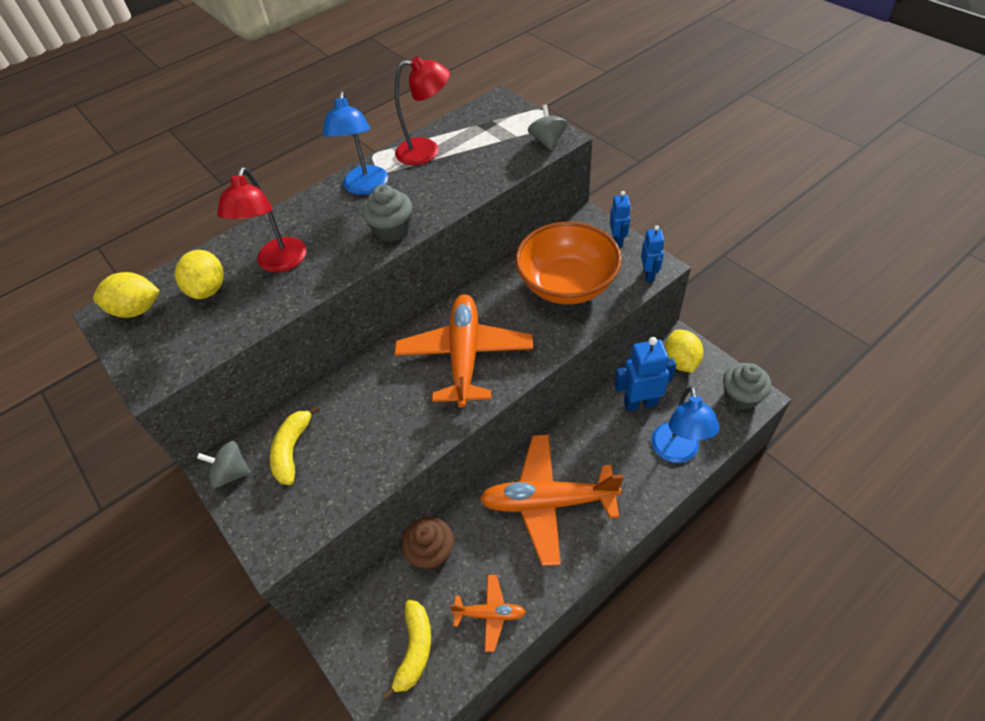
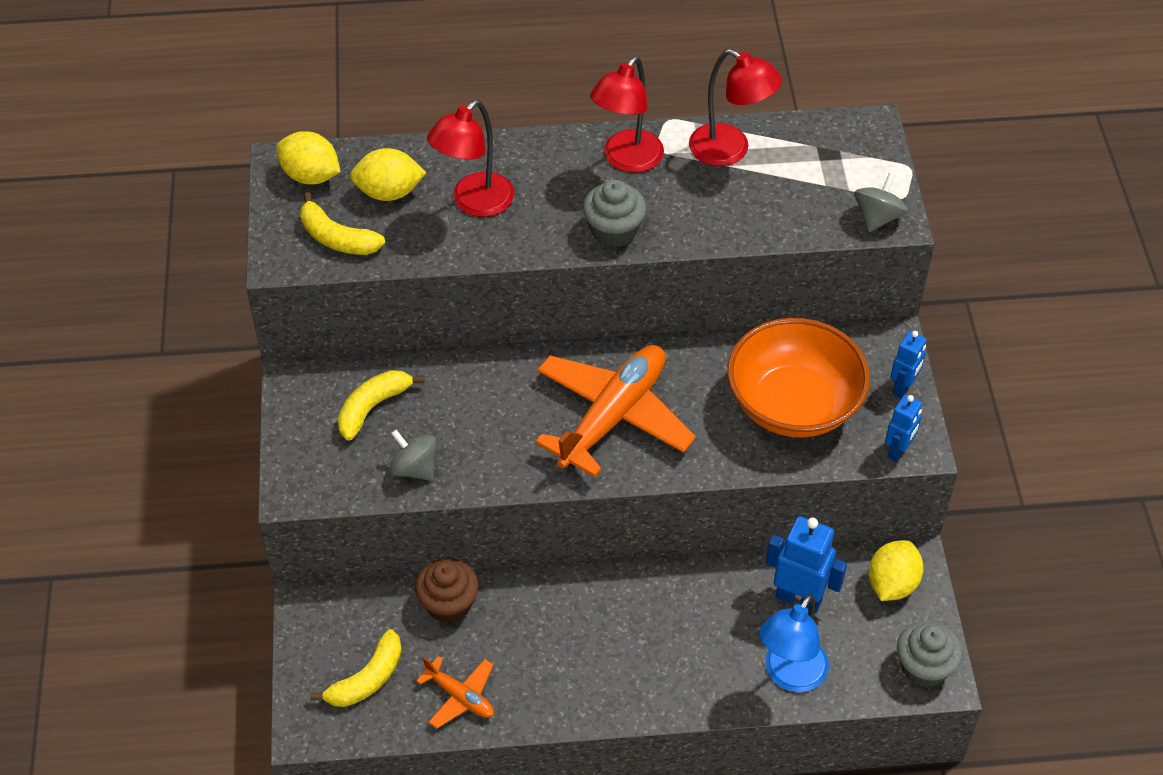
camera: 30 degrees right, 0 degrees up
yellow lemon [175,250,224,299] -> yellow lemon turned 60 degrees clockwise [350,148,426,201]
grey spinning top [197,441,251,488] -> grey spinning top moved to [389,430,437,481]
blue lamp [323,91,388,195] -> red lamp [590,56,664,173]
orange plane [480,434,624,566] -> none
none -> yellow banana [300,192,385,255]

